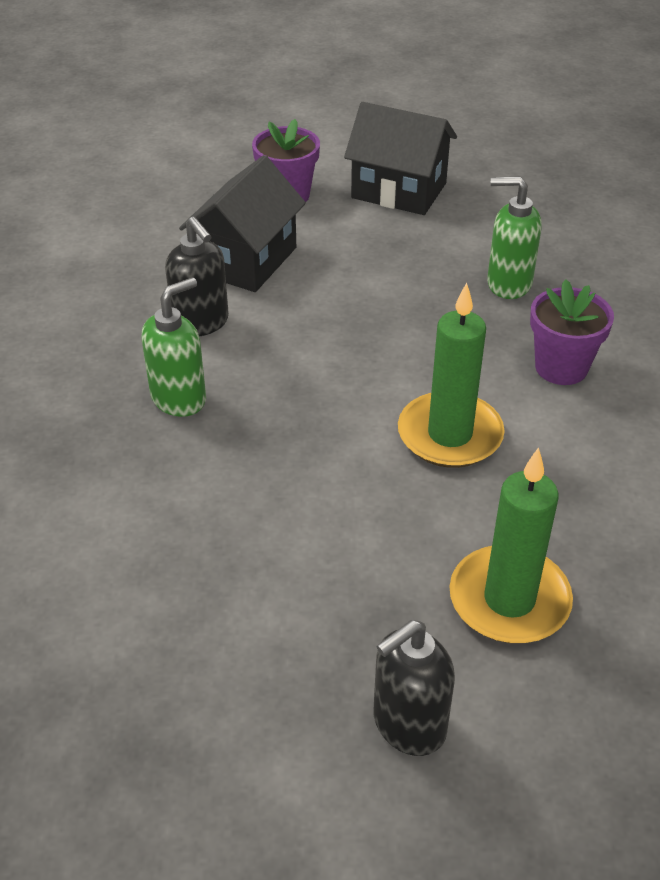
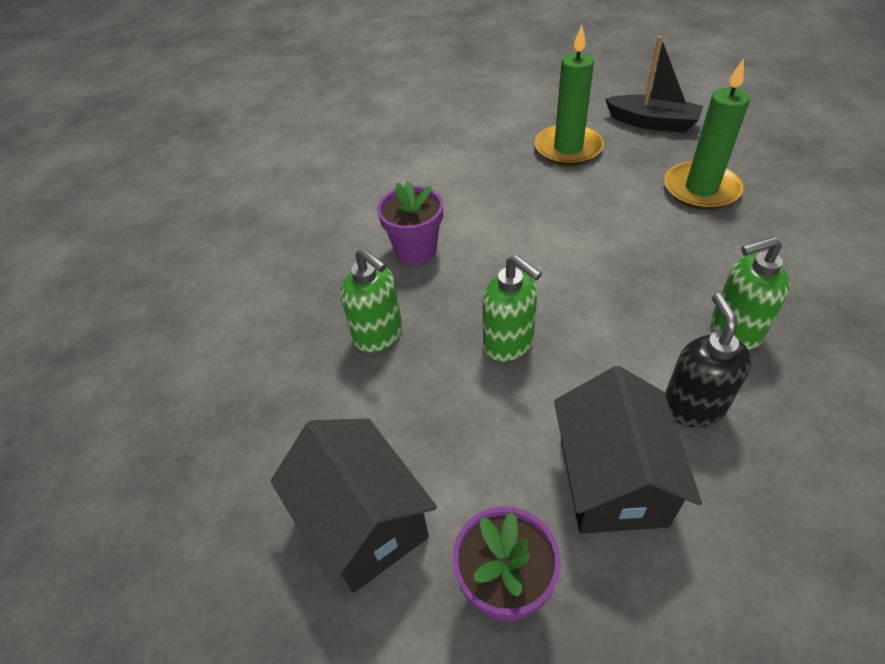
camera: 145 degrees left, 5 degrees up
black house [179,155,306,292] -> black house turned 60 degrees counterclockwise [554,366,702,534]
black soap dispenser [374,620,455,756] -> black boat [605,36,703,133]
green candle [398,283,505,468] -> green candle moved to [664,58,750,210]
none -> green soap dispenser [482,255,542,362]

